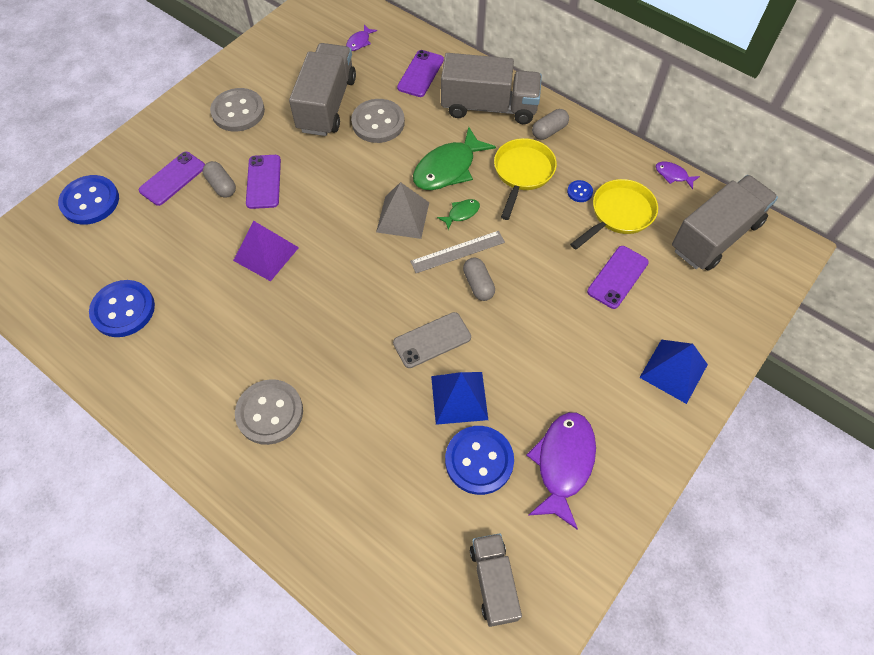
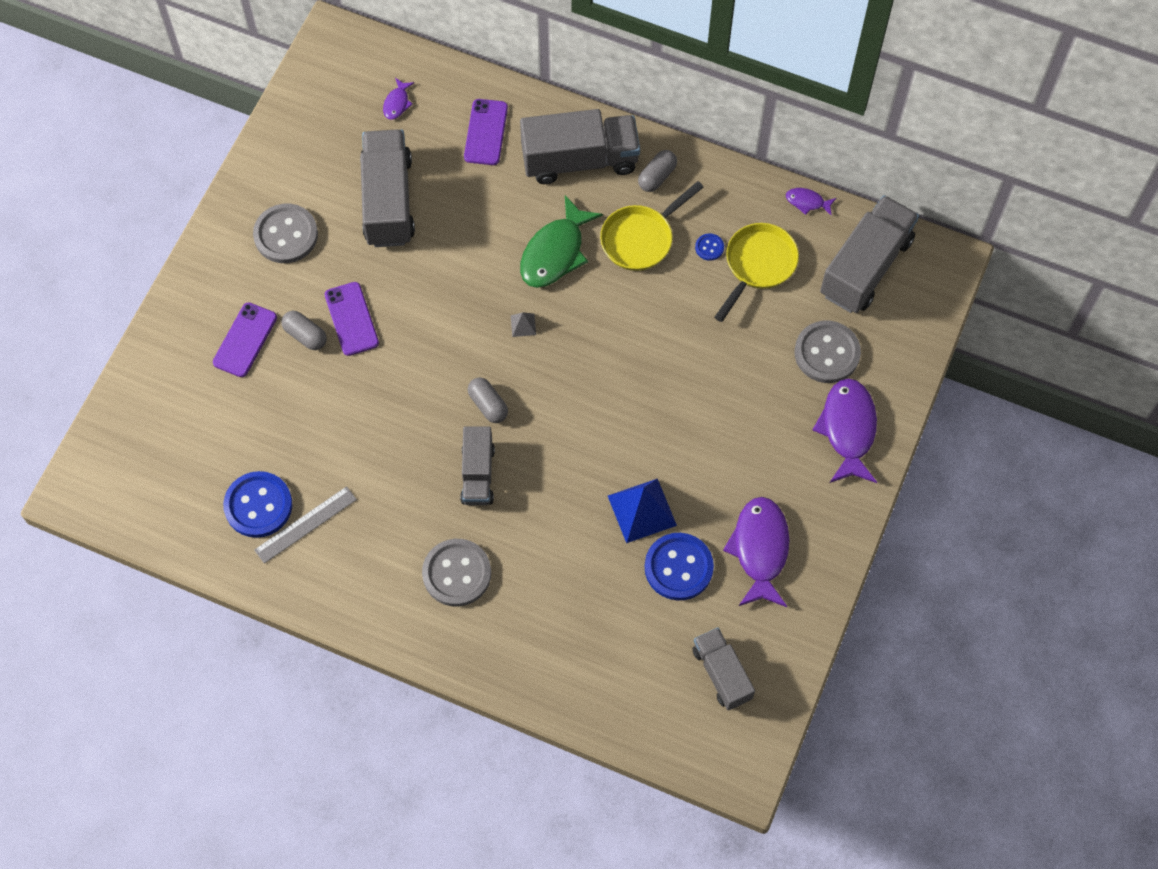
camera: 15 degrees left, 5 degrees up
blue button [58,175,119,225] -> none
purple pyramid [233,221,299,281] -> none
grey button [351,99,405,143] -> grey button moved to [794,321,861,383]
grey pyramid [376,182,429,239] -> grey pyramid [511,312,536,337], size x0.46
grey phone [393,312,471,368] -> none
grey ruler [410,231,505,273] -> grey ruler moved to [254,486,357,563]
green fish [437,199,480,230] -> none
grey capsule [463,258,495,301] -> grey capsule moved to [468,378,508,423]
yellow pan [494,138,557,220] -> yellow pan turned 135 degrees counterclockwise [600,181,703,271]
purple phone [587,246,649,309] -> none
blue pyramid [639,339,708,404] -> purple fish [813,378,877,483]
none -> grey truck [460,426,495,505]

